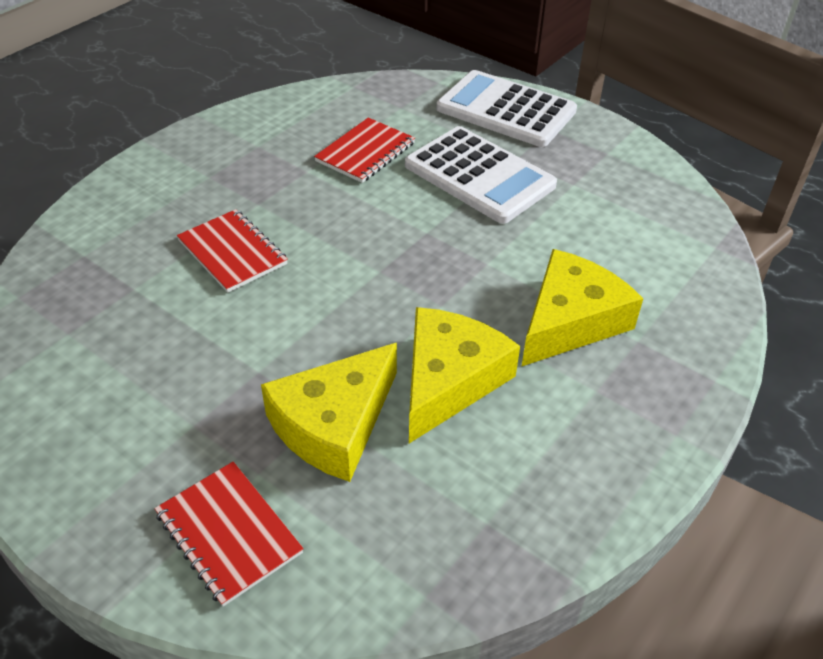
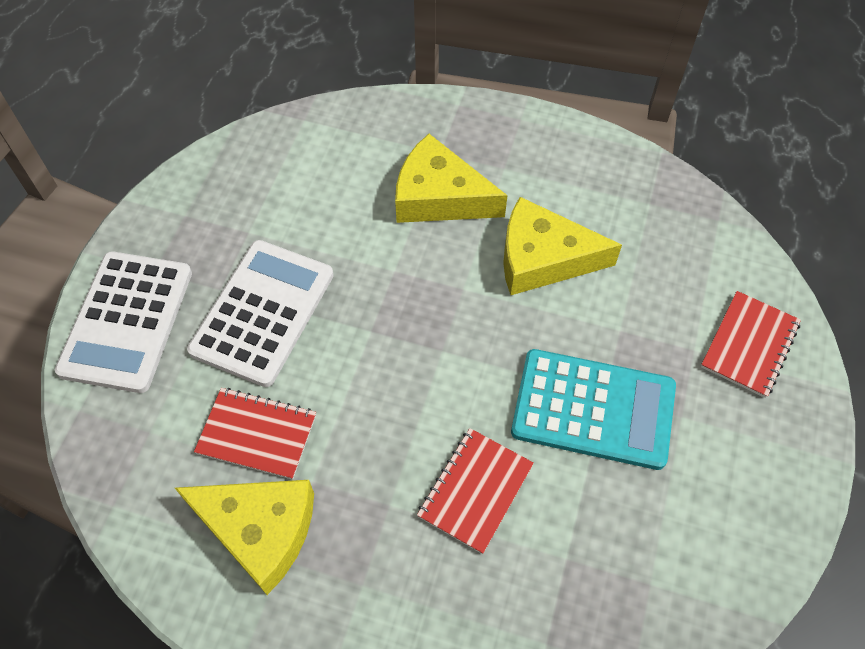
camera: 110 degrees left, 15 degrees up
yellow cheese [261,343,397,482] -> yellow cheese moved to [175,480,314,595]
none -> turquoise calculator [511,349,676,470]

